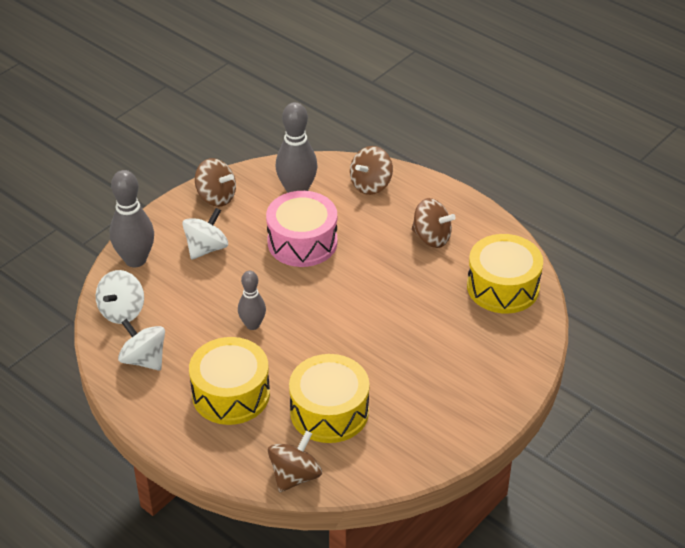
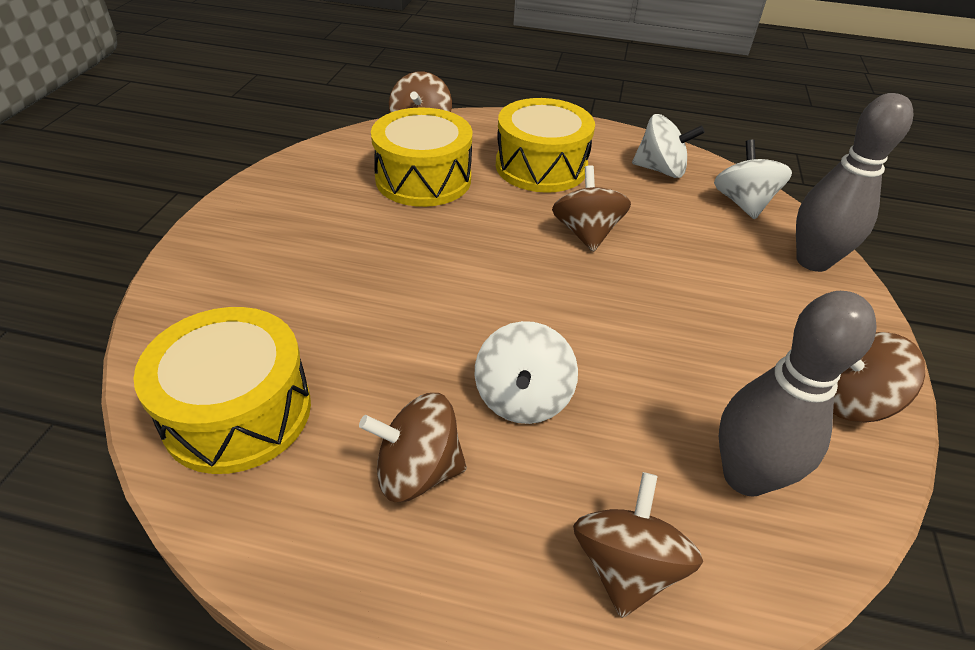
camera: 150 degrees right, 0 degrees up
white spinning top [182,208,228,260] -> white spinning top moved to [475,321,578,424]
grey bowling pin [238,271,266,330] -> brown spinning top [552,165,631,252]
pink drum [266,191,337,267] -> none

